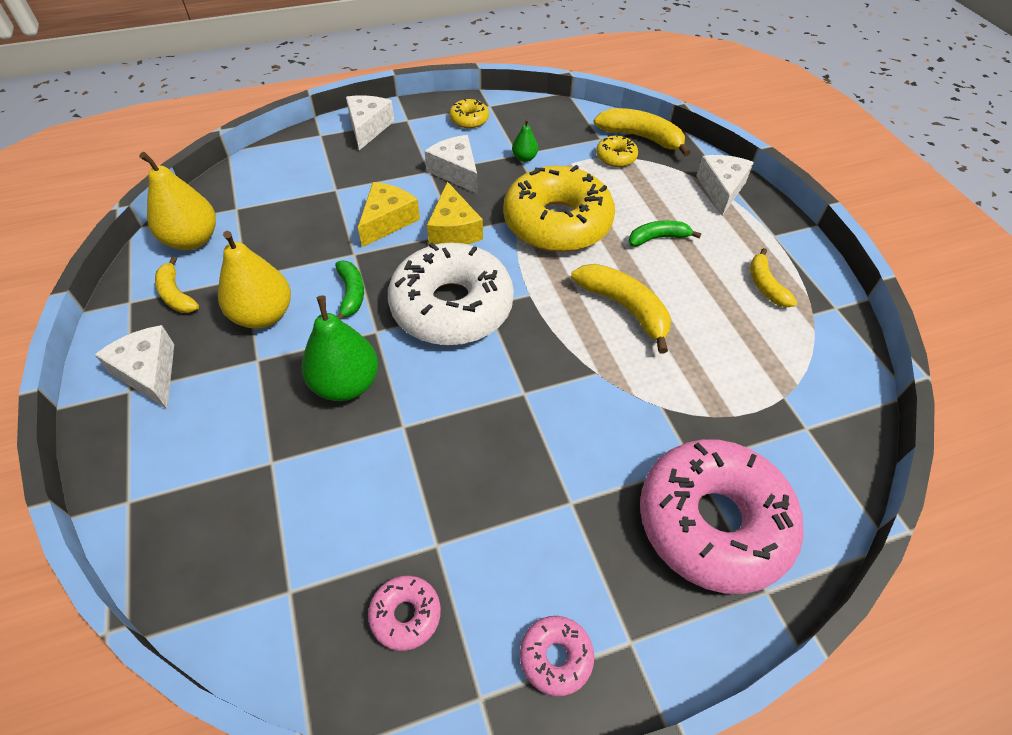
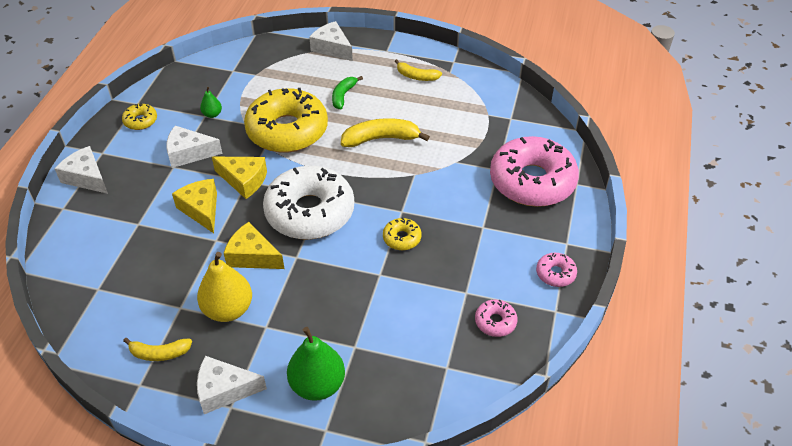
camera: 55 degrees left, 5 degrees down
yellow pear [139,152,216,250] -> none
green pear [302,295,378,401] -> green pear moved to [287,327,345,401]
green banana [335,261,364,320] -> yellow cheese [224,222,284,269]
yellow banana [593,108,691,156] -> none
yellow donut [596,134,638,167] -> yellow donut moved to [383,218,422,250]

